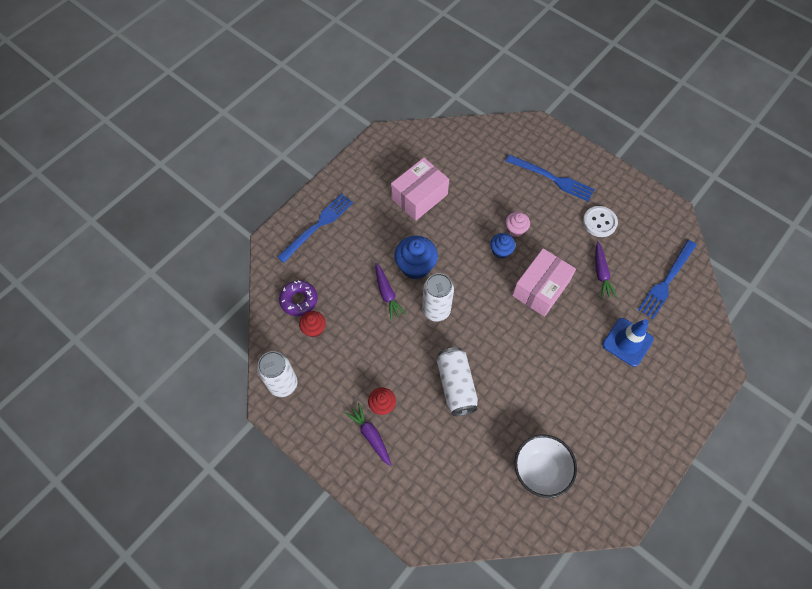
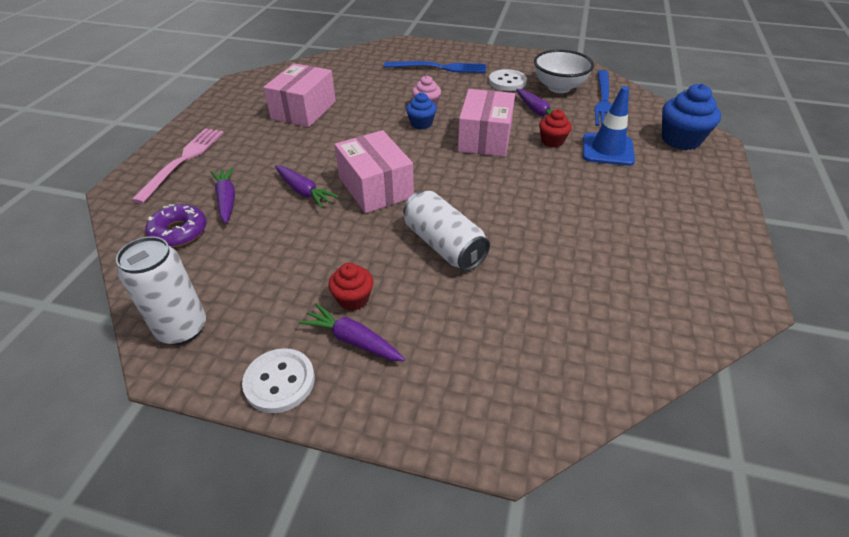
camera: 25 degrees left, 20 degrees down
blue fork [277,193,353,263] -> pink fork [131,128,224,204]
red cupcake [299,311,326,337] -> red cupcake moved to [539,109,572,148]
blue cupcake [394,236,438,279] -> blue cupcake moved to [662,84,721,150]
white can [422,273,454,322] -> pink box [335,130,414,213]
white bowl [514,435,577,498] -> white bowl moved to [534,50,594,93]
none -> purple carrot [211,167,235,224]
none -> white button [242,348,315,413]

